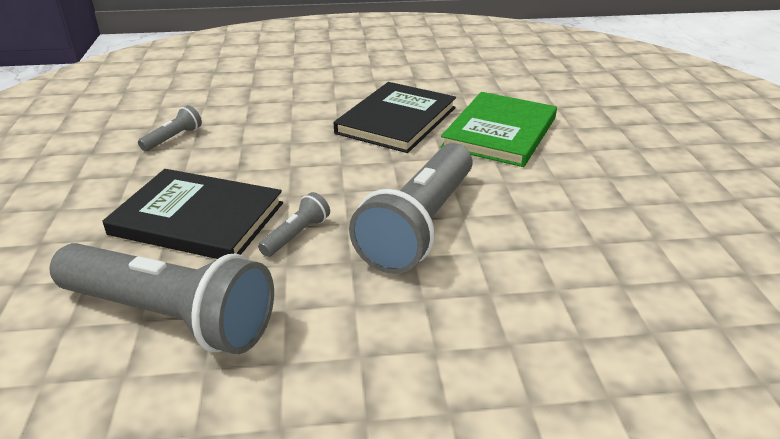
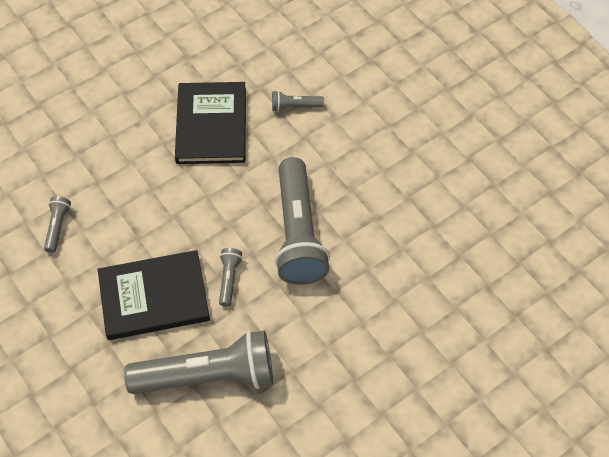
camera: 30 degrees left, 25 degrees up
green book [440,92,557,167] -> grey flashlight [272,91,324,111]

